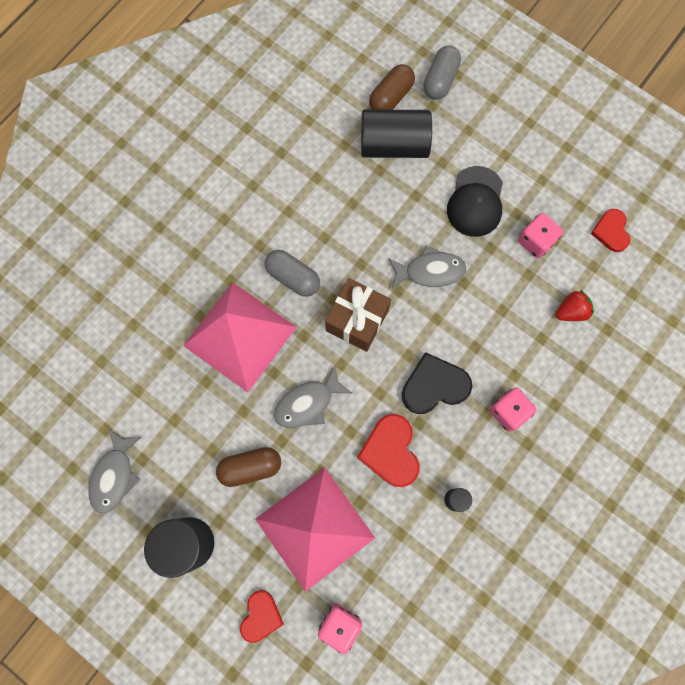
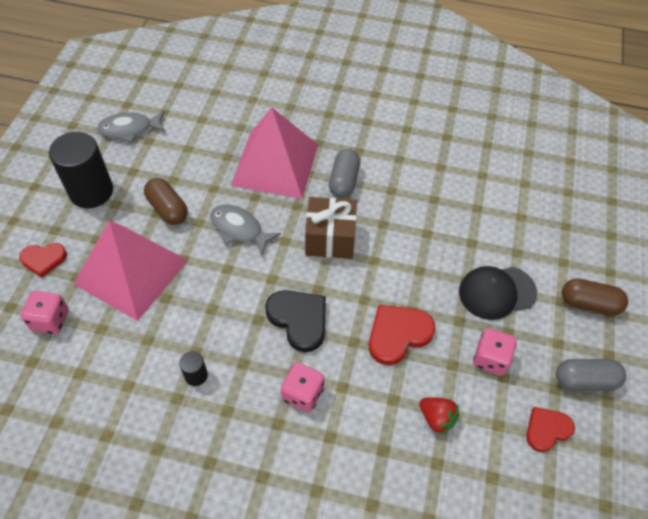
camera: 65 degrees right, 20 degrees down
red heart [357,414,419,487] -> red heart moved to [369,305,435,365]
black cylinder [361,109,432,158] -> none
brown capsule [369,64,415,110] -> brown capsule moved to [562,278,628,315]
grey fish [388,245,466,289] -> none
grey capsule [423,45,461,100] -> grey capsule moved to [556,359,626,391]

